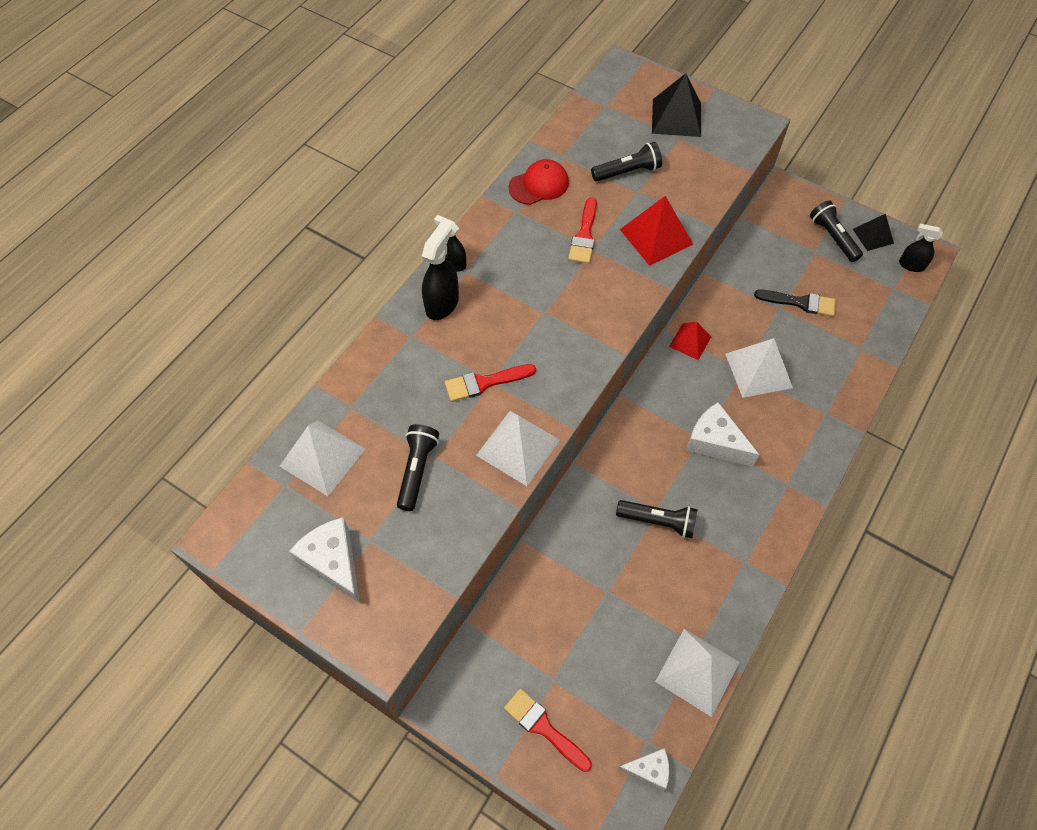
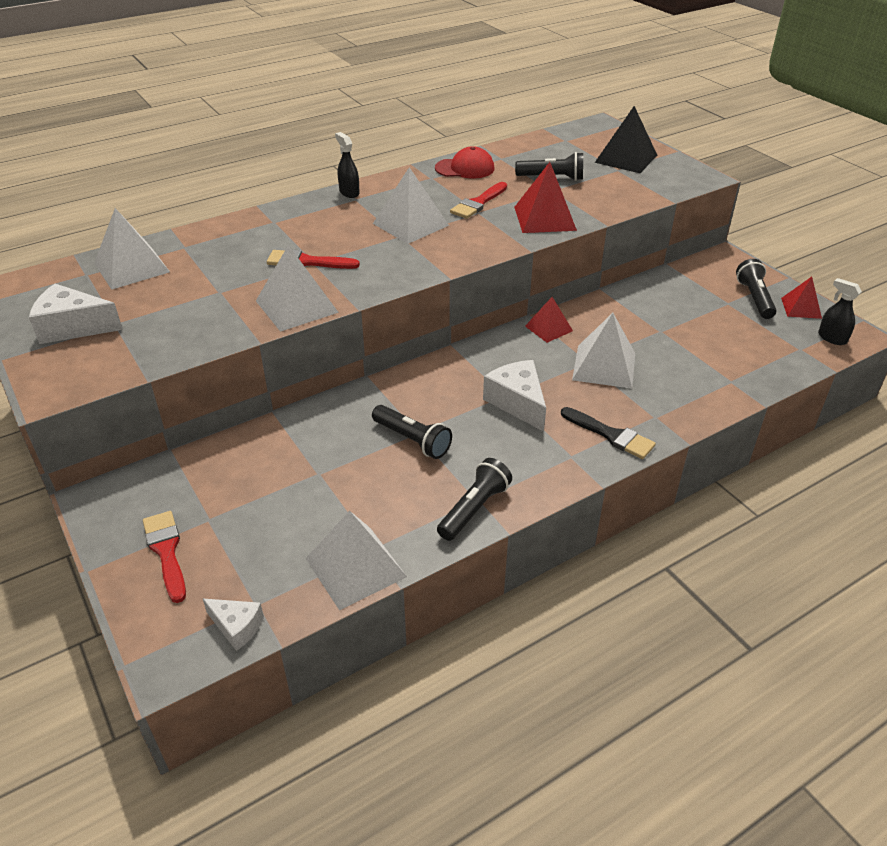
camera: 25 degrees right, 20 degrees down
white cheese [289,518,360,603] -> white cheese turned 75 degrees counterclockwise [29,284,123,344]
black flashlight [397,424,439,511] -> black flashlight moved to [437,458,512,541]
black spray bottle [422,222,459,320] -> none
black brush [754,290,836,317] -> black brush moved to [561,407,656,459]
black pyramid [853,214,894,251] -> red pyramid [781,277,822,319]
none -> white pyramid [373,167,449,244]

